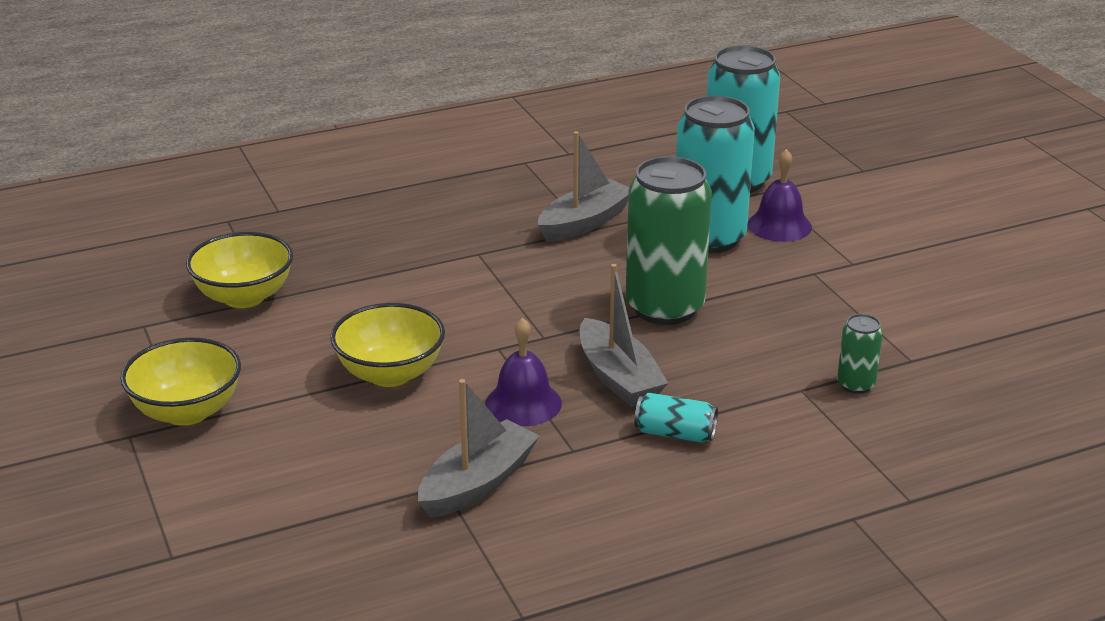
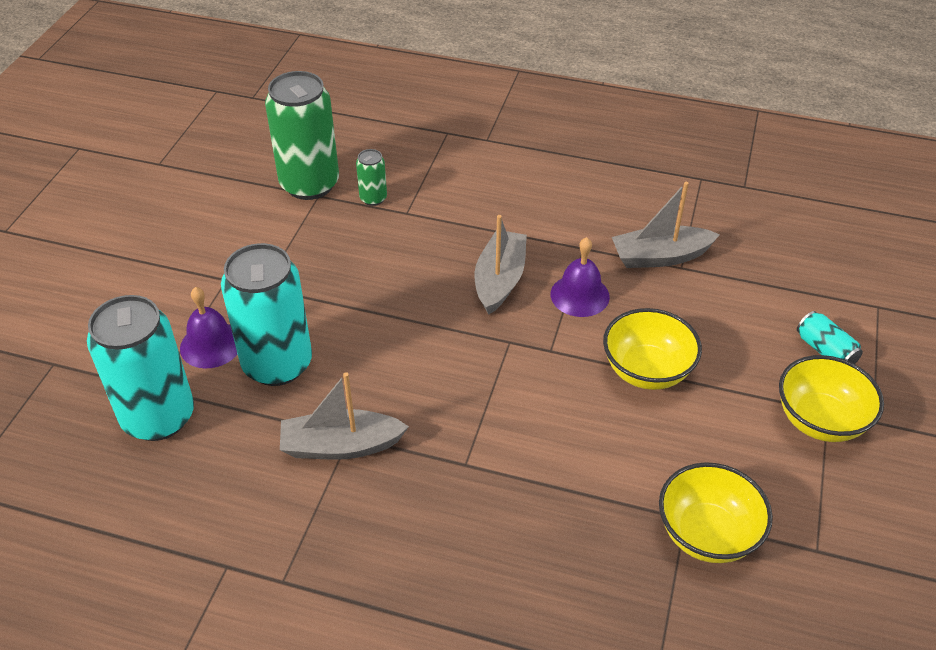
camera: 140 degrees left, 15 degrees up
green can [626,156,712,325] -> green can moved to [265,71,339,200]
turquoise can [634,392,718,442] -> turquoise can moved to [797,311,863,364]

